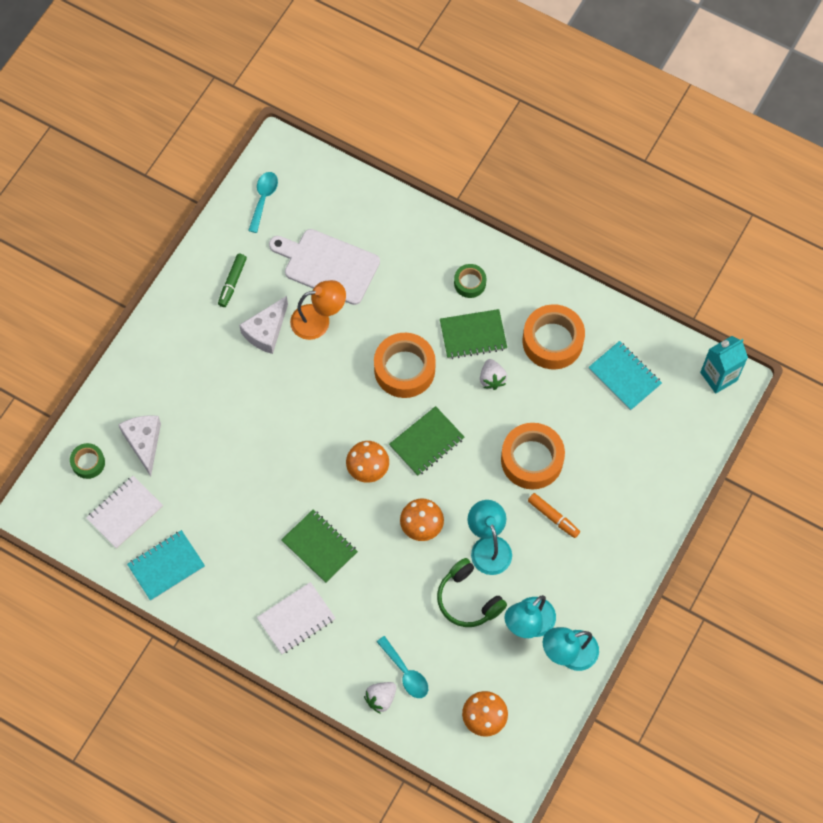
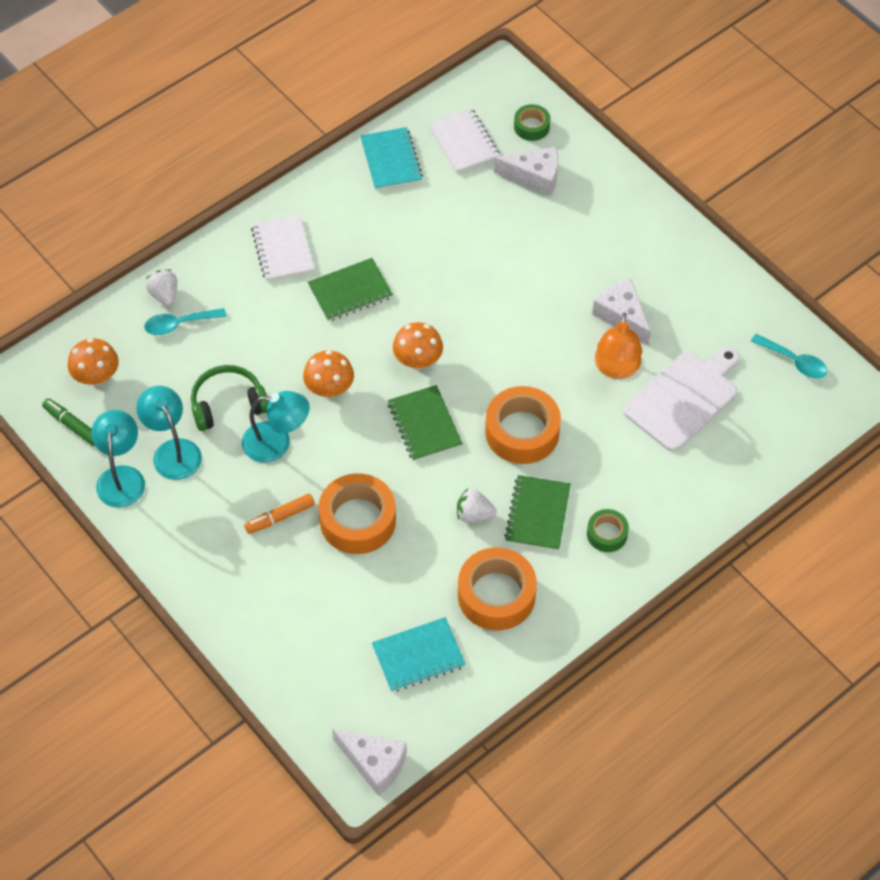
camera: 110 degrees right, 10 degrees down
green marker [218,254,247,307] -> green marker moved to [42,398,95,446]
turquoise carton [700,336,748,394] -> white cheese [332,729,407,796]

